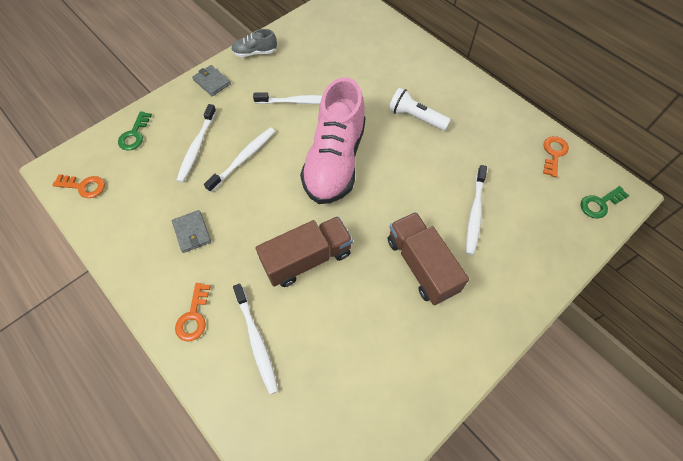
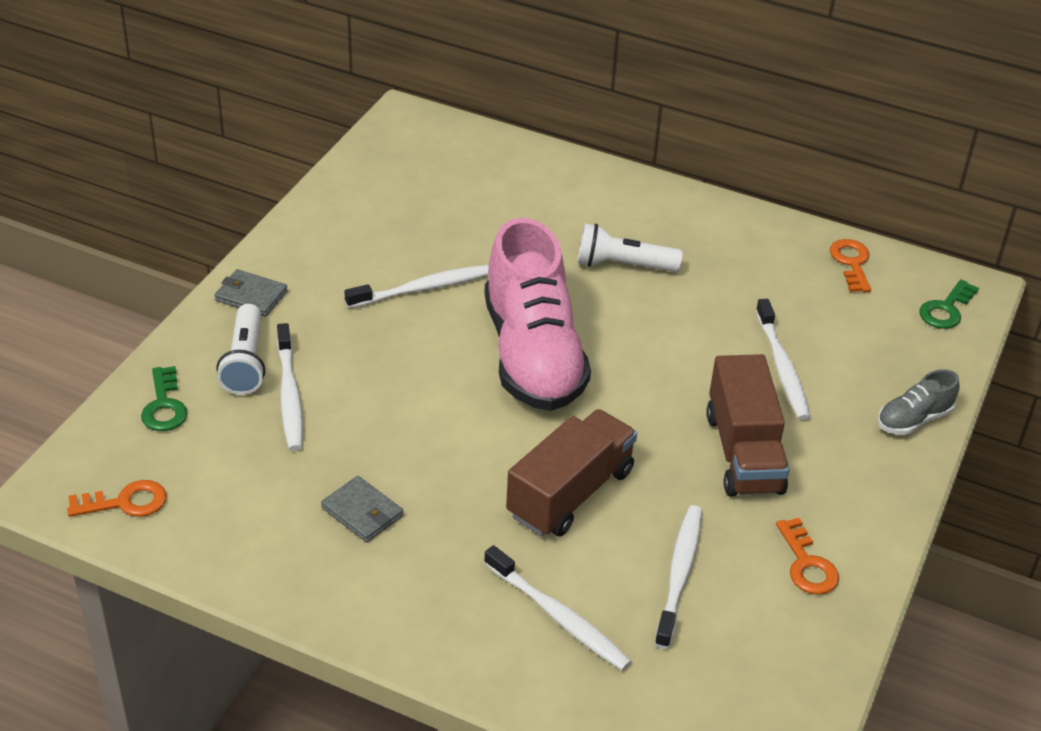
camera: 25 degrees left, 20 degrees down
orange key [175,283,211,342] -> orange key moved to [776,518,839,595]
white toothbrush [204,127,275,192] -> white toothbrush moved to [655,505,702,649]
grey shoe [231,29,277,57] -> grey shoe moved to [877,369,960,435]
brown truck [388,212,469,305] -> brown truck turned 135 degrees counterclockwise [706,354,790,497]
none -> white flashlight [216,304,265,395]

